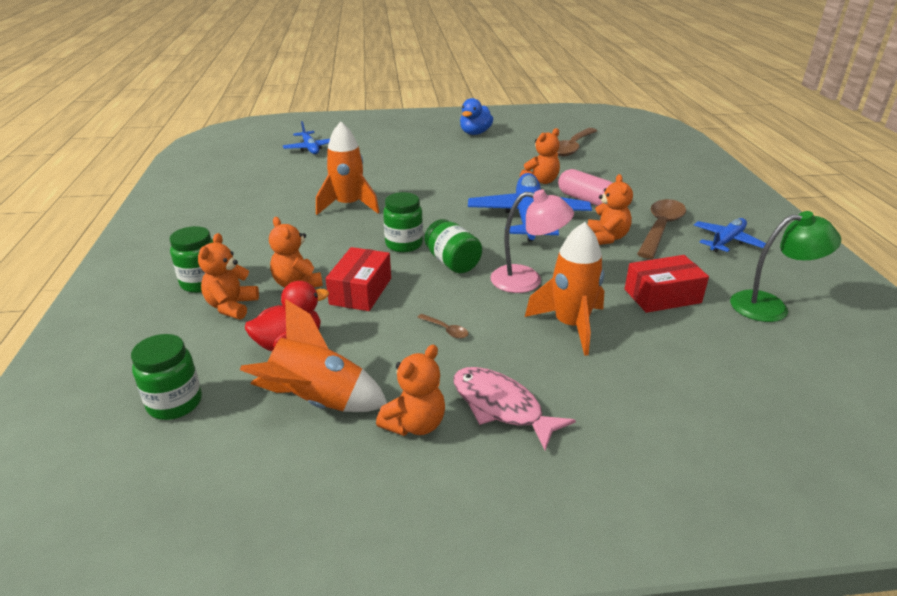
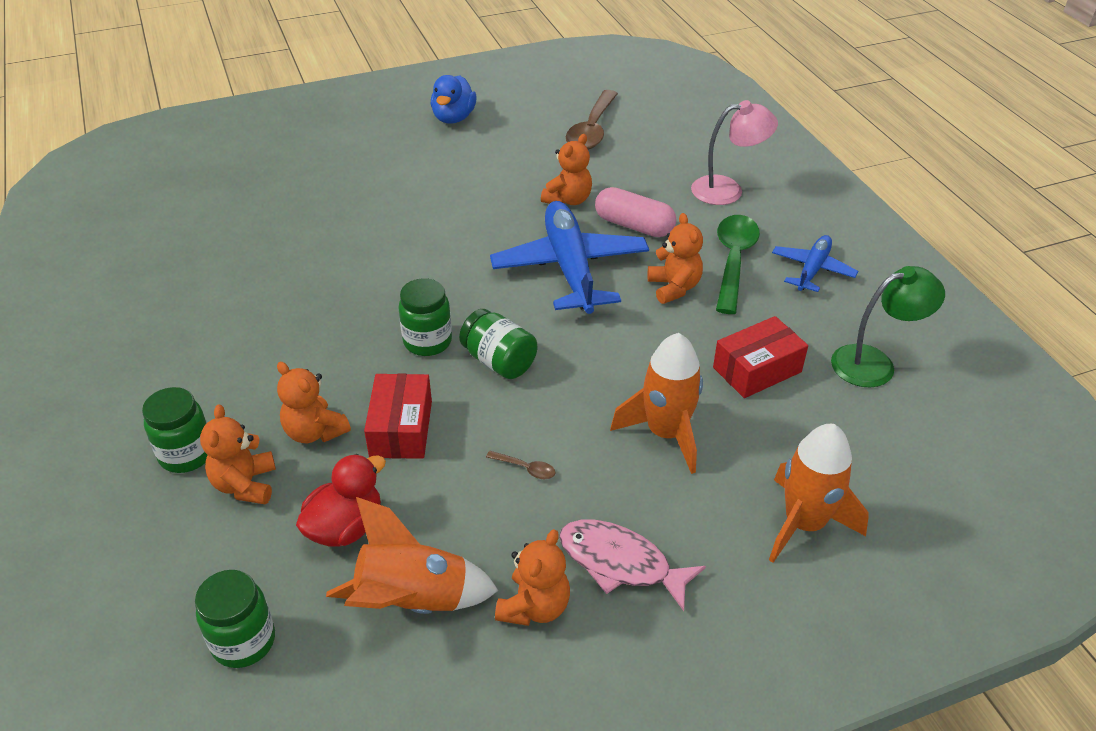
camera: 15 degrees left, 10 degrees up
blue plane [283,121,330,154] -> none
orange rocket [316,122,379,215] -> orange rocket moved to [769,424,869,563]
pink lamp [490,189,574,293] -> pink lamp moved to [691,100,778,205]
brown spoon [637,199,686,259] -> green spoon [716,215,760,314]

